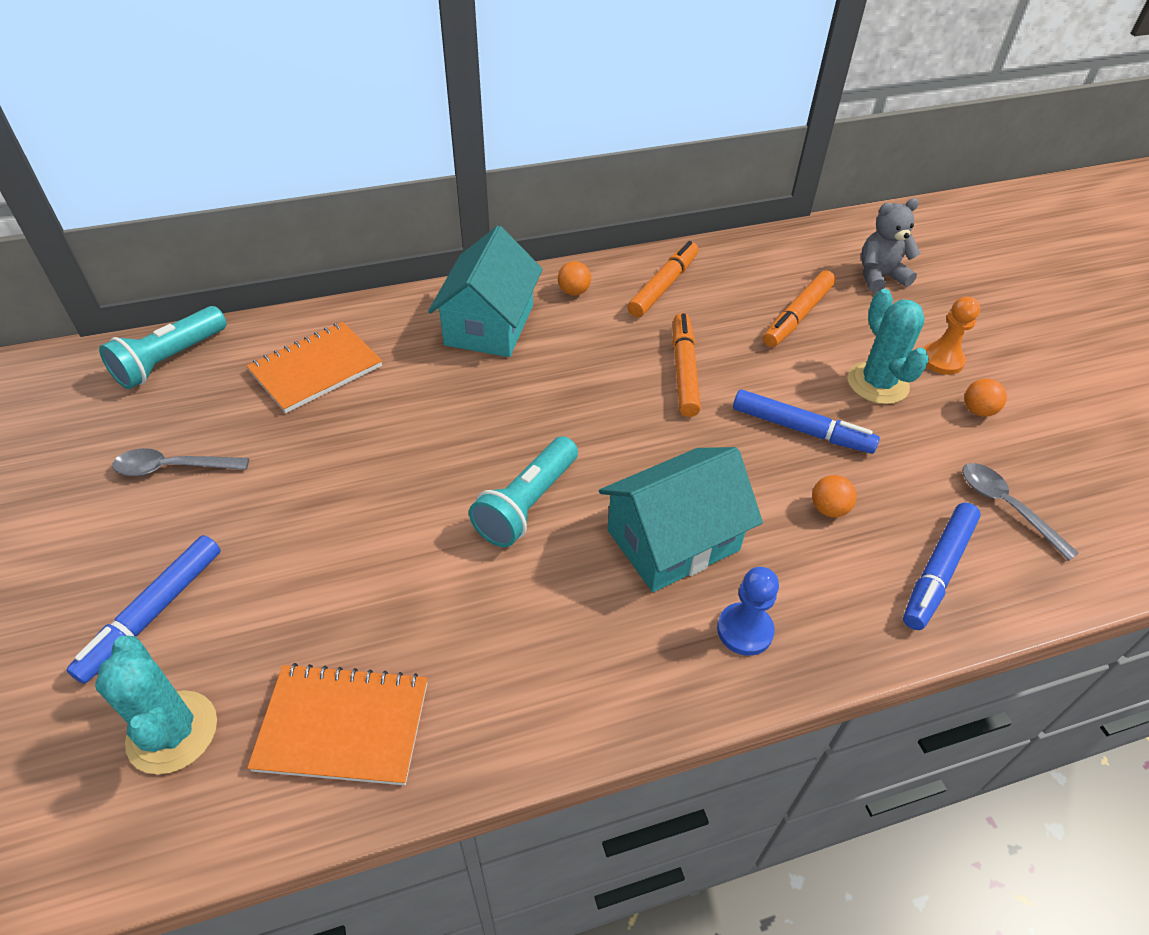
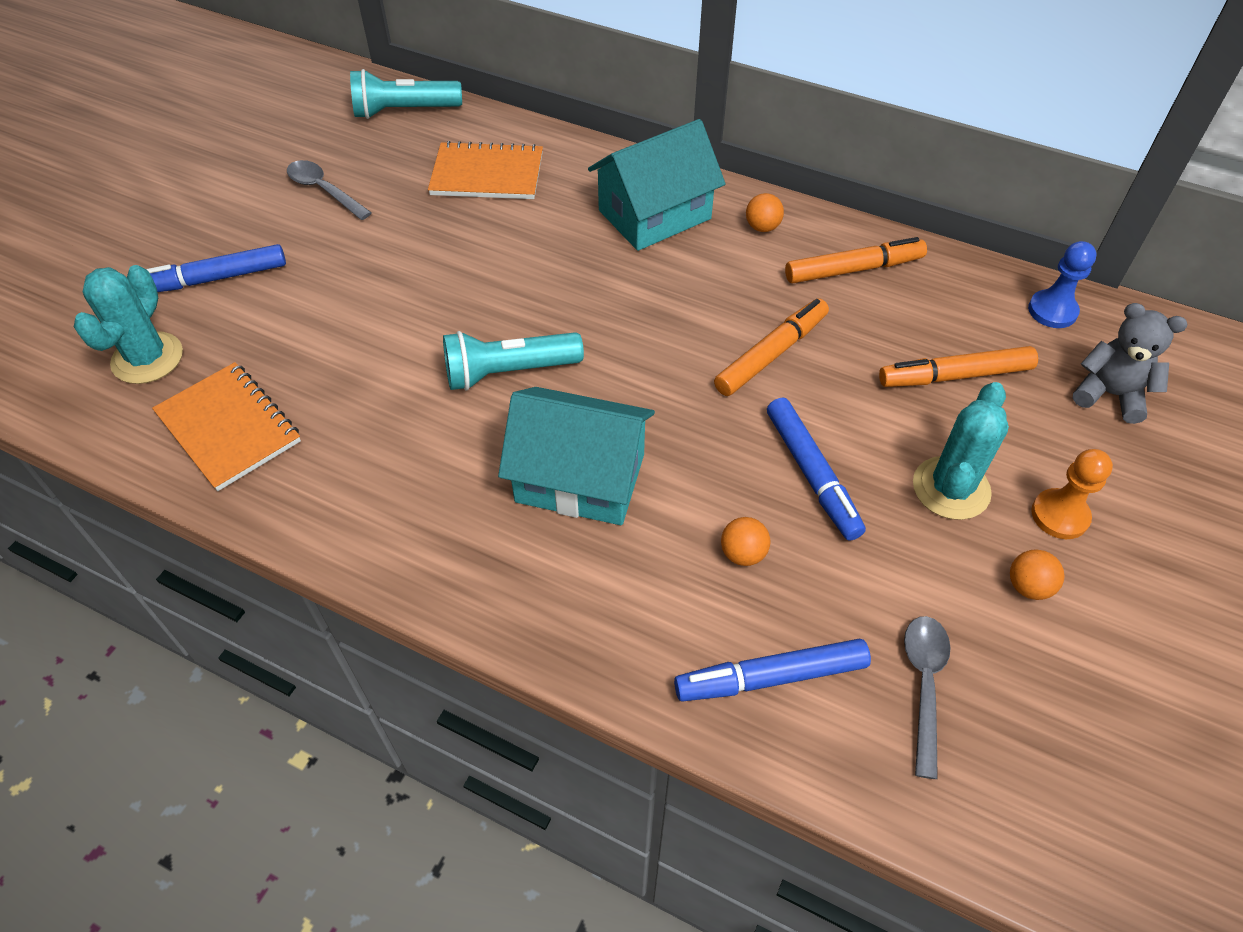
camera: 45 degrees right, 5 degrees up
blue pawn [717,567,779,656] -> blue pawn moved to [1028,241,1097,328]

